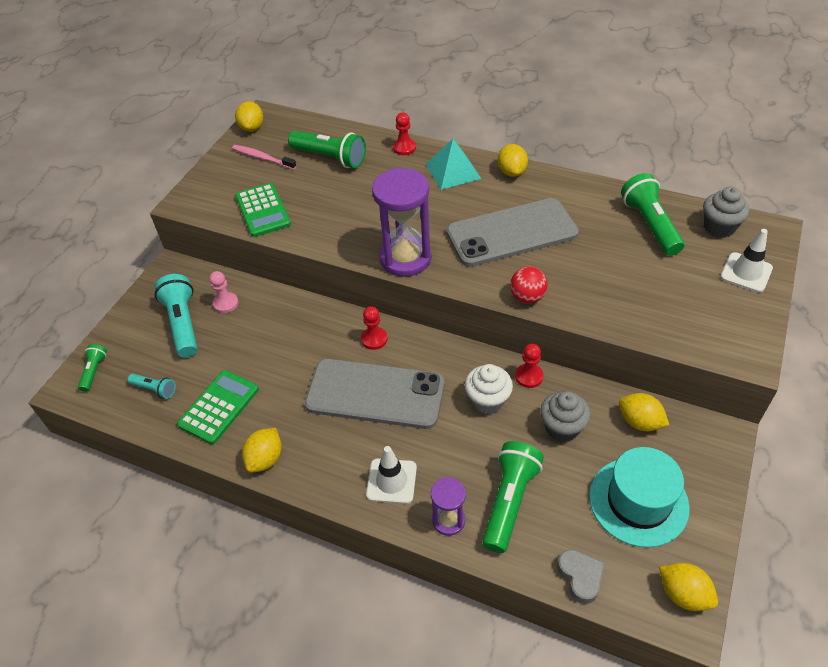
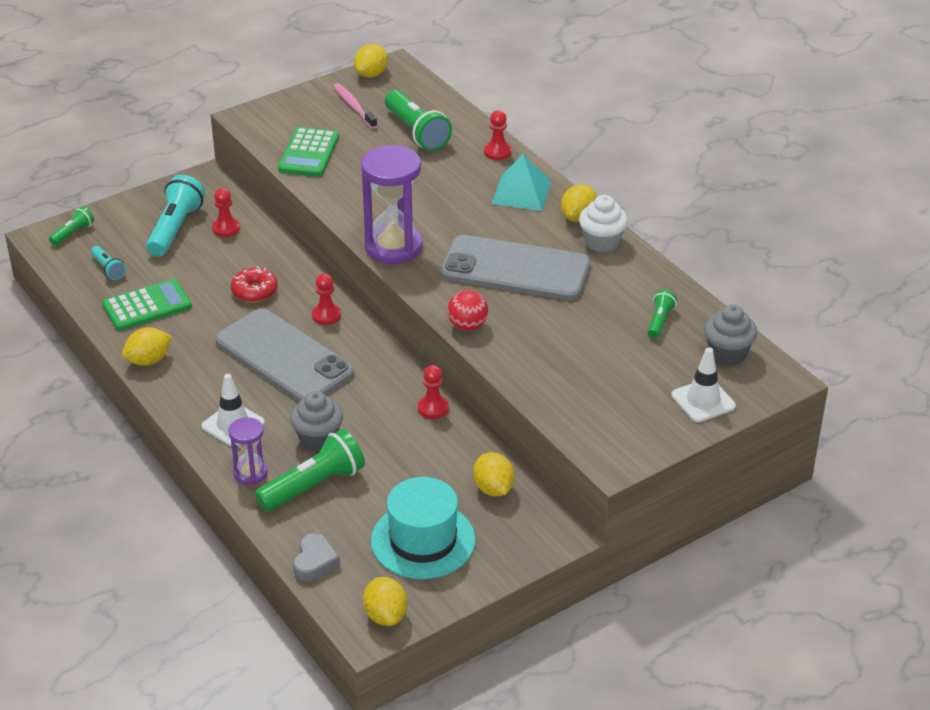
camera: 30 degrees right, 10 degrees down
pink pawn [209,271,239,313] -> red pawn [212,188,240,237]
white cupcake [465,364,513,414] -> white cupcake moved to [579,195,628,253]
grey cupcake [540,391,591,442] -> grey cupcake moved to [290,391,343,452]
green flashlight [621,173,684,256] -> green flashlight [648,289,677,338], size x0.52
none -> red donut [231,266,278,303]

